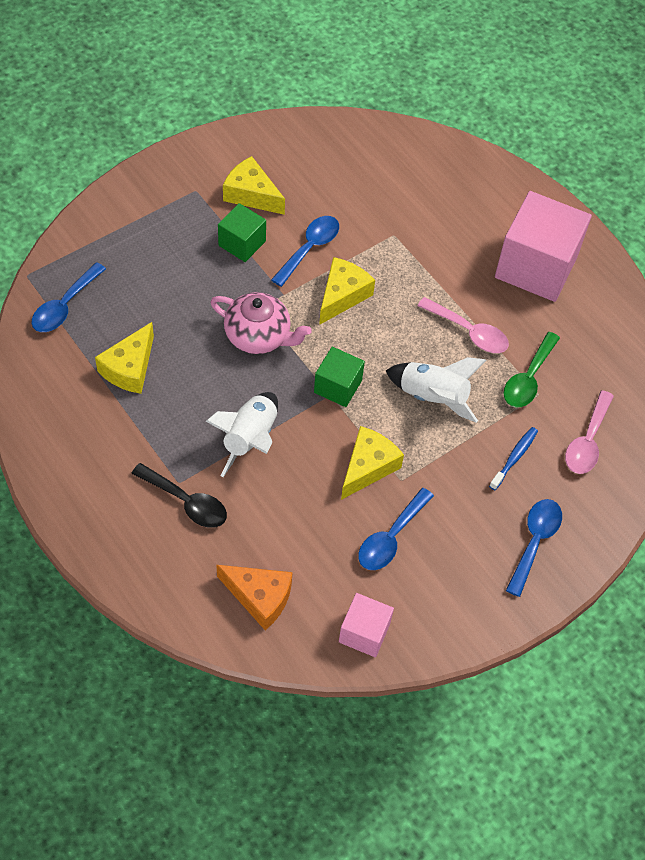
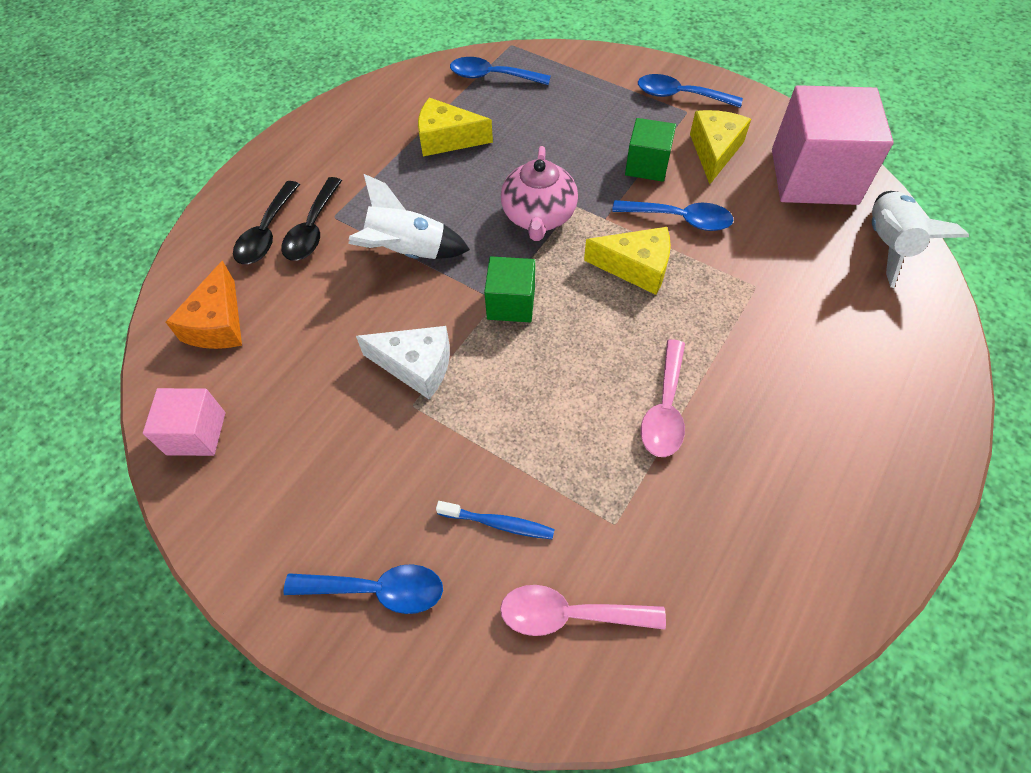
camera: 75 degrees right, 0 degrees up
yellow cheese [341,426,404,500] -> white cheese [356,326,450,399]
blue spoon [358,488,434,570] -> blue spoon moved to [638,74,743,108]
white rocket [386,357,487,423] -> white rocket moved to [872,191,969,288]
pink cube [495,191,592,302] -> pink cube moved to [772,85,894,205]
green spoon [504,332,560,407] -> none
none -> black spoon [233,181,300,264]

